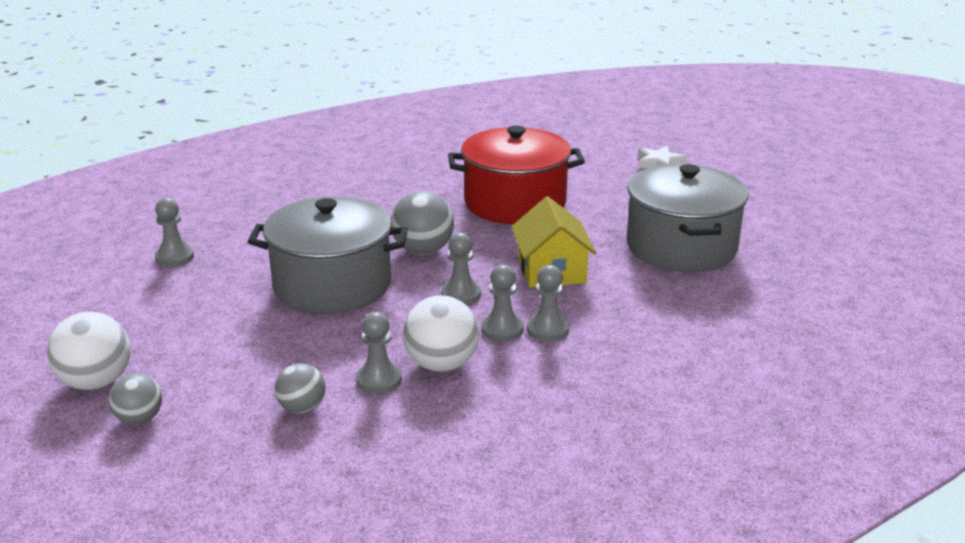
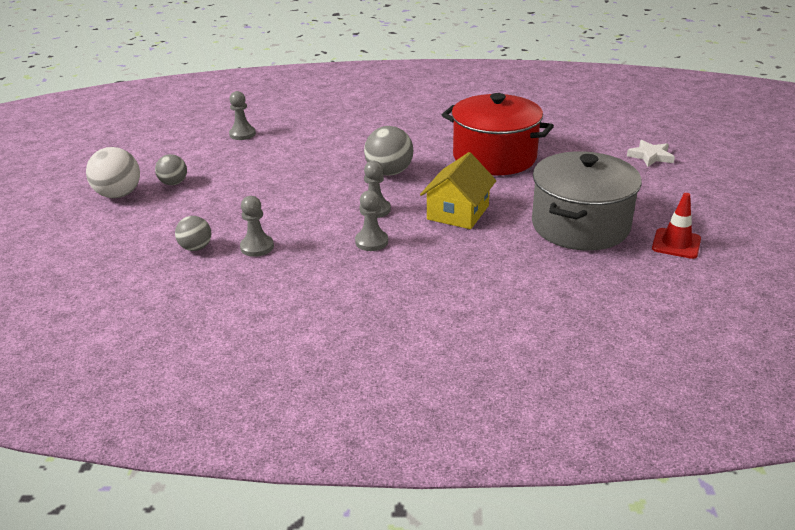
camera: 35 degrees right, 5 degrees up
grey ball [109,373,162,424] -> grey ball moved to [155,154,187,185]
grey pot [248,196,408,314] -> none
white ball [403,295,479,372] -> none
grey pawn [527,265,569,342] -> none
none -> red traffic cone [652,193,701,259]

